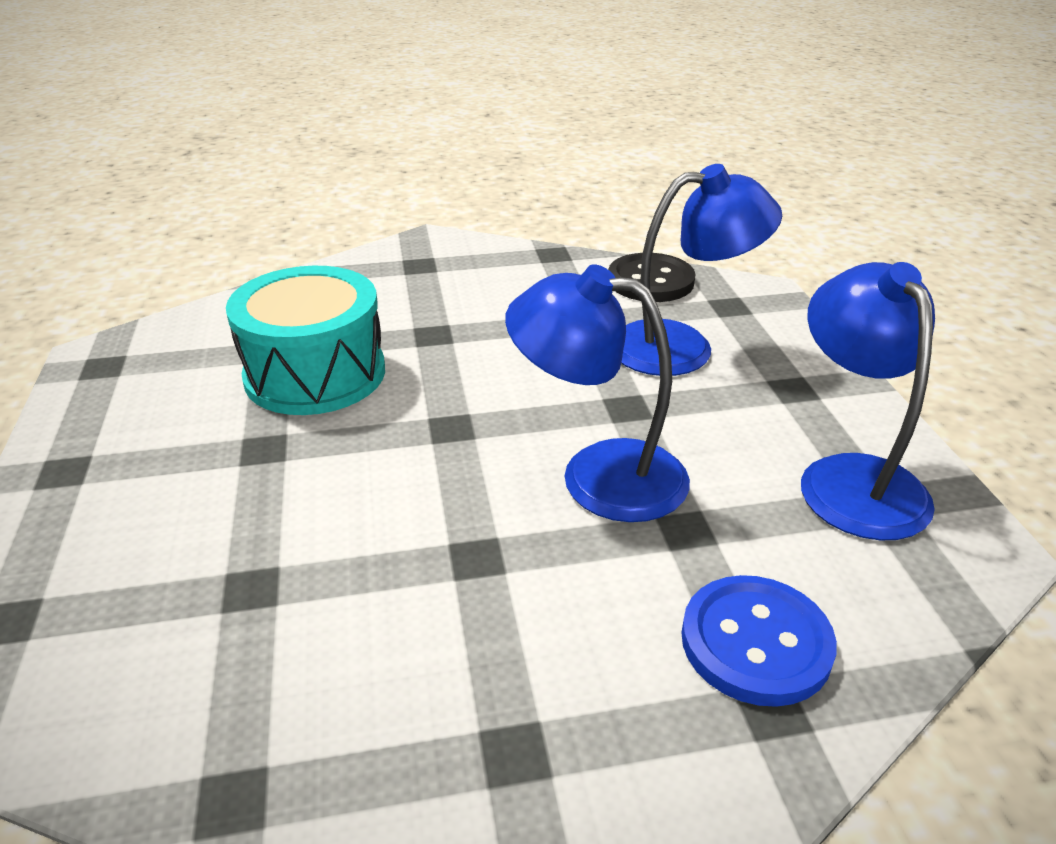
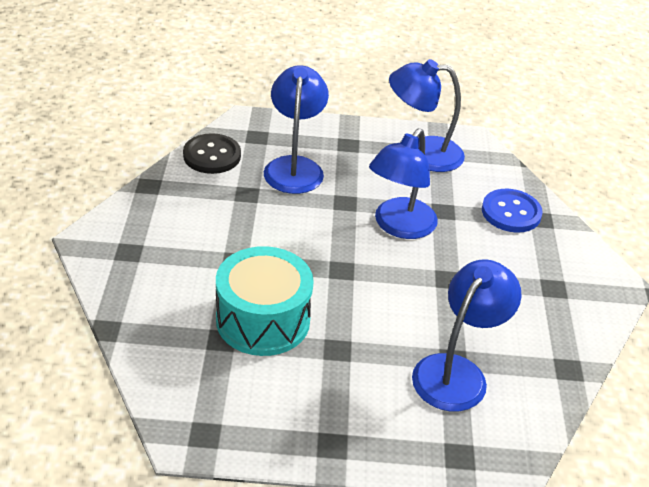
camera: 80 degrees left, 5 degrees up
none -> blue lamp [412,259,522,411]

